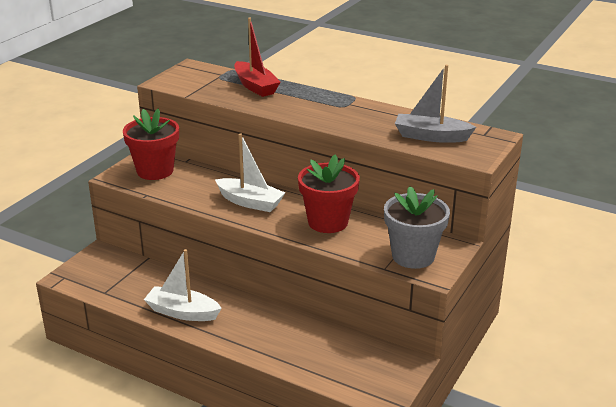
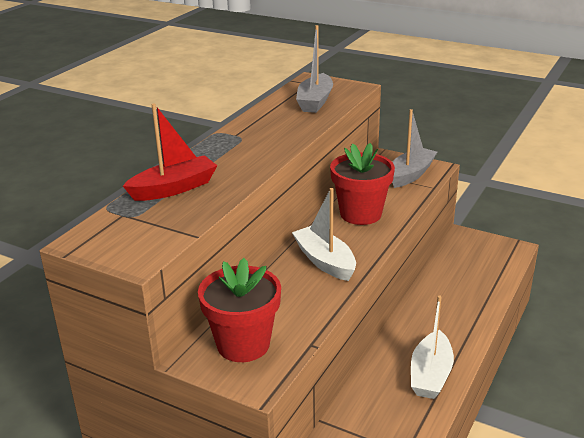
camera: 90 degrees left, 0 degrees up
white boat [215,133,285,212] -> white boat turned 60 degrees counterclockwise [292,188,356,281]
grey flower pot [384,186,450,269] -> grey boat [392,109,437,188]

